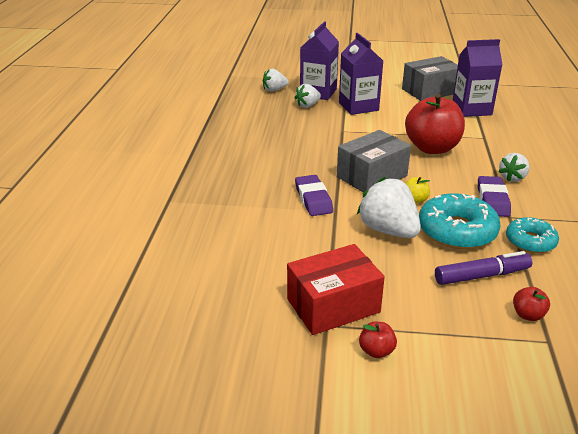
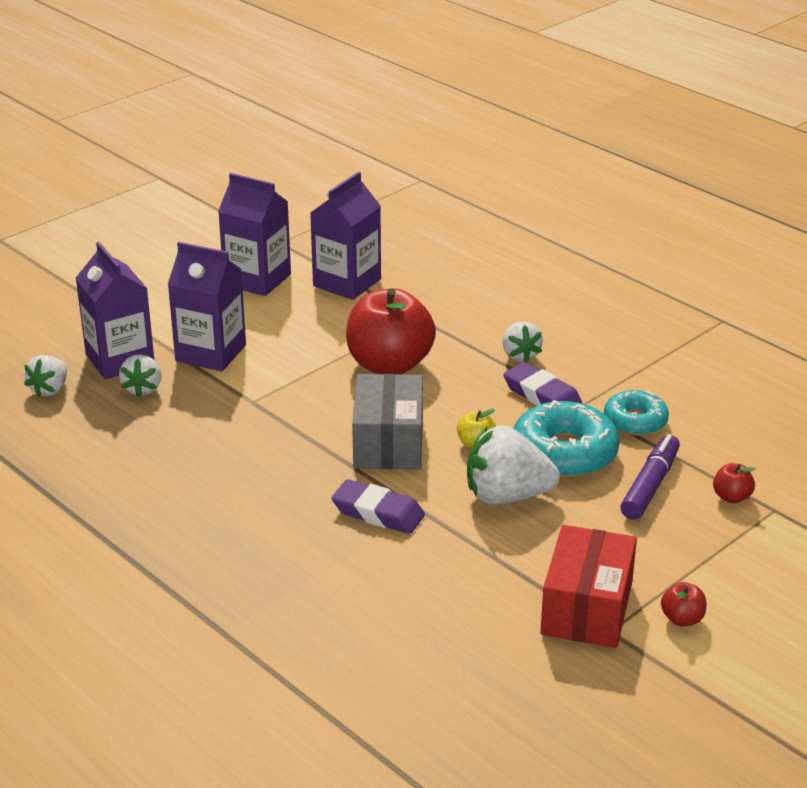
camera: 50 degrees left, 0 degrees up
grey box [402,56,458,101] -> purple carton [218,173,291,296]

